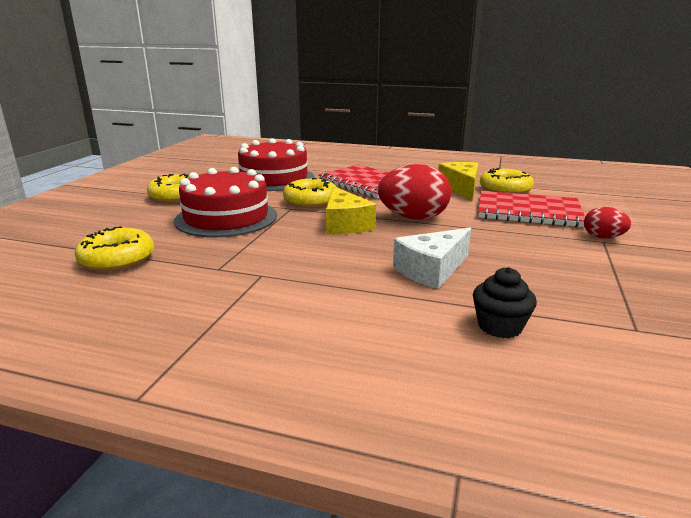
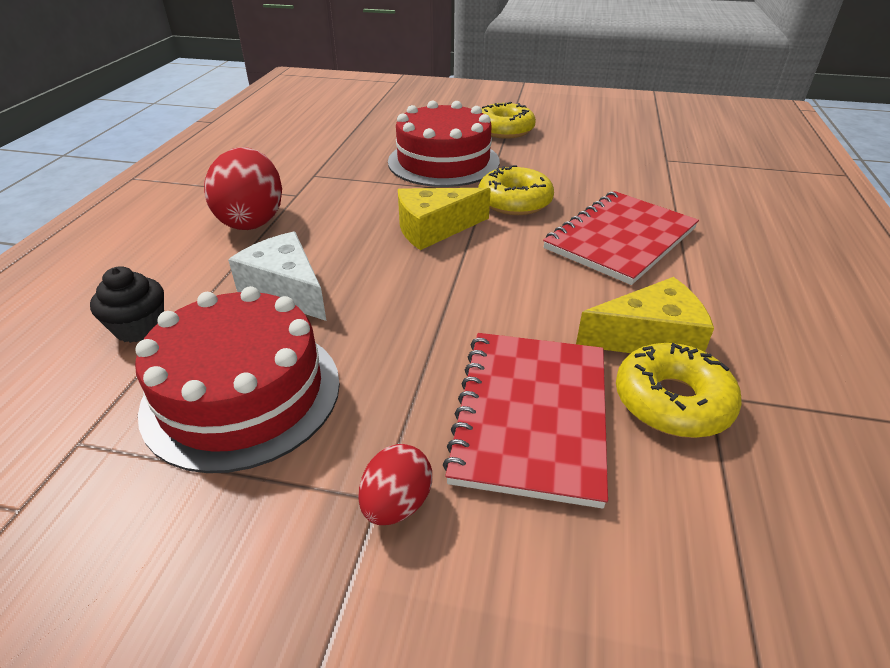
camera: 85 degrees right, 15 degrees up
yellow donut [75,226,154,272] -> none
red cake [238,138,315,191] -> red cake moved to [135,286,340,473]
red egg [378,164,451,220] -> red egg moved to [204,147,282,230]

